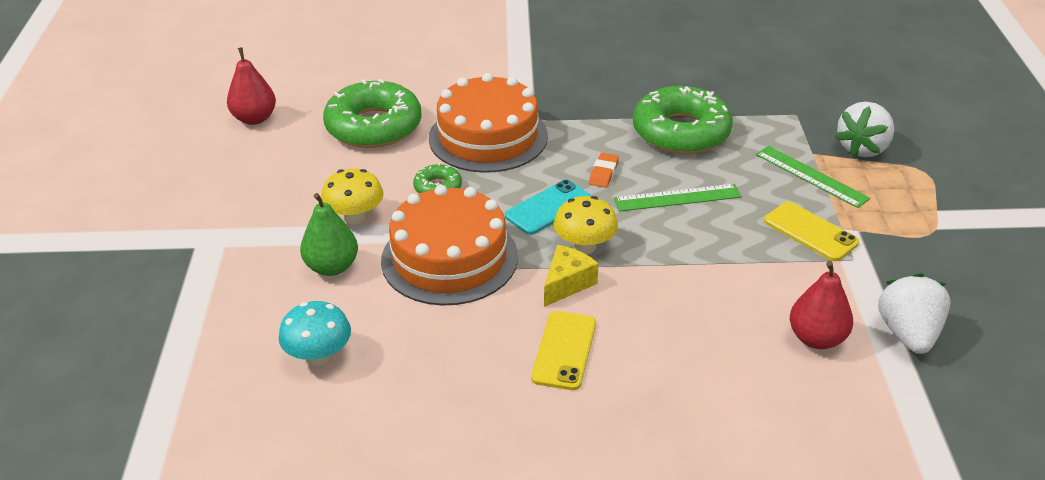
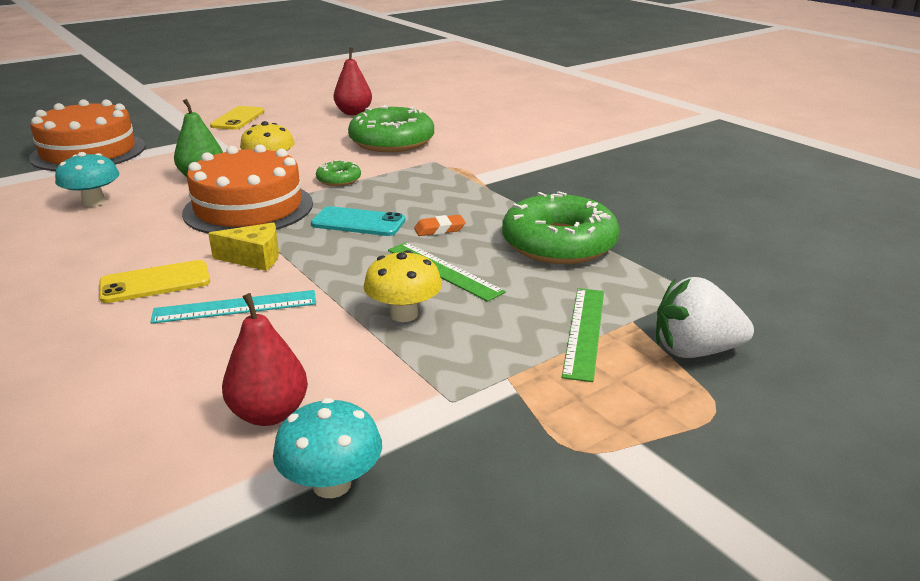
camera: 55 degrees right, 10 degrees down
orange cake [429,73,548,173] -> orange cake moved to [29,99,146,171]
yellow mushroom [554,196,618,254] -> yellow mushroom moved to [363,250,442,322]
yellow phone [764,202,859,261] -> yellow phone moved to [210,106,265,130]
white strawberry [878,273,951,354] -> turquoise mushroom [273,398,382,498]
none -> turquoise ruler [150,290,316,324]

